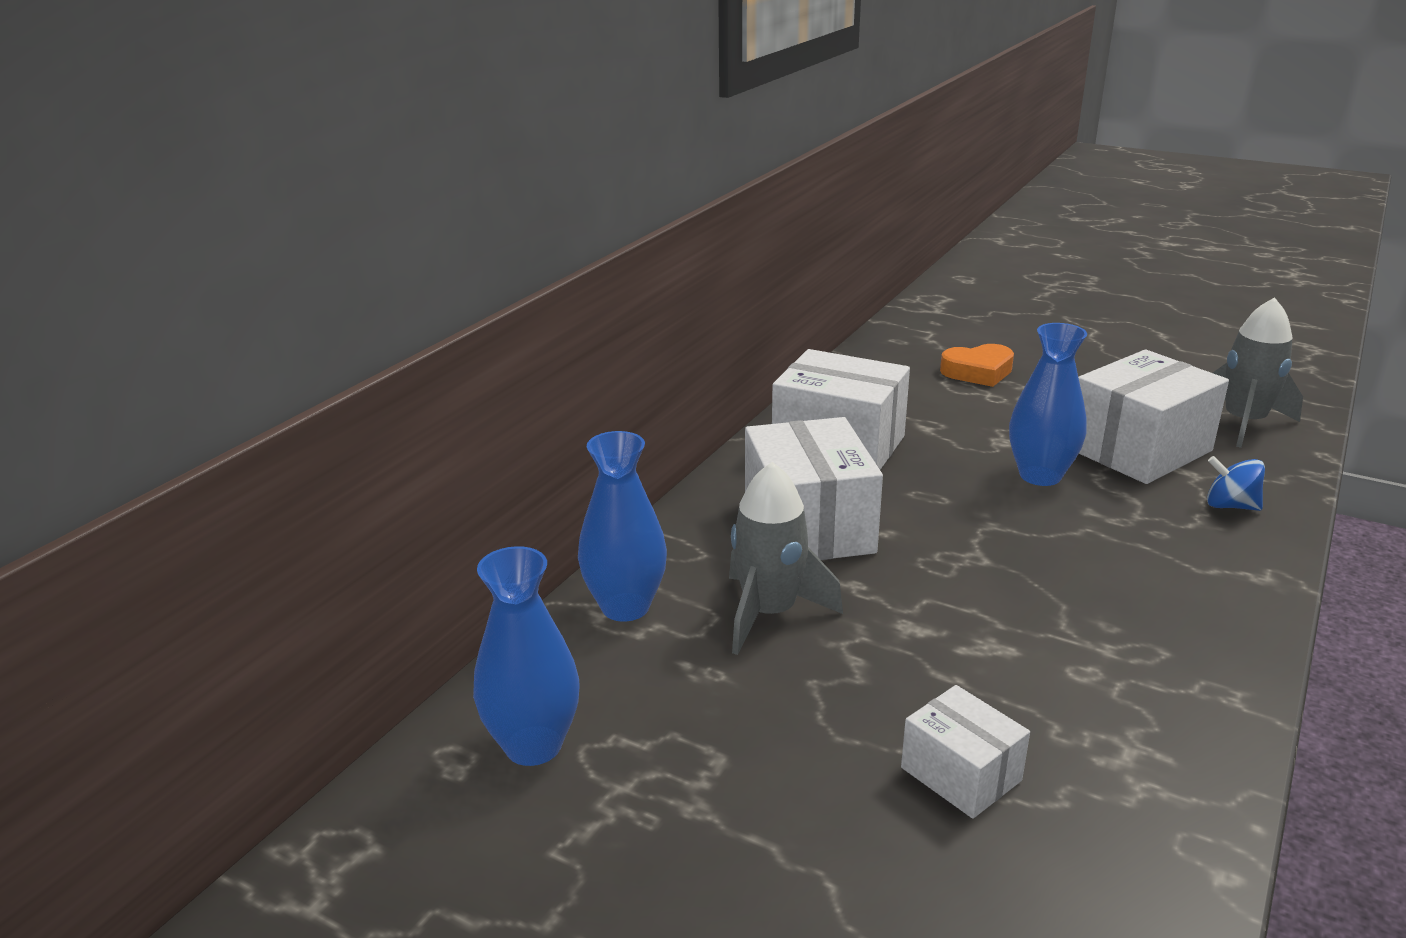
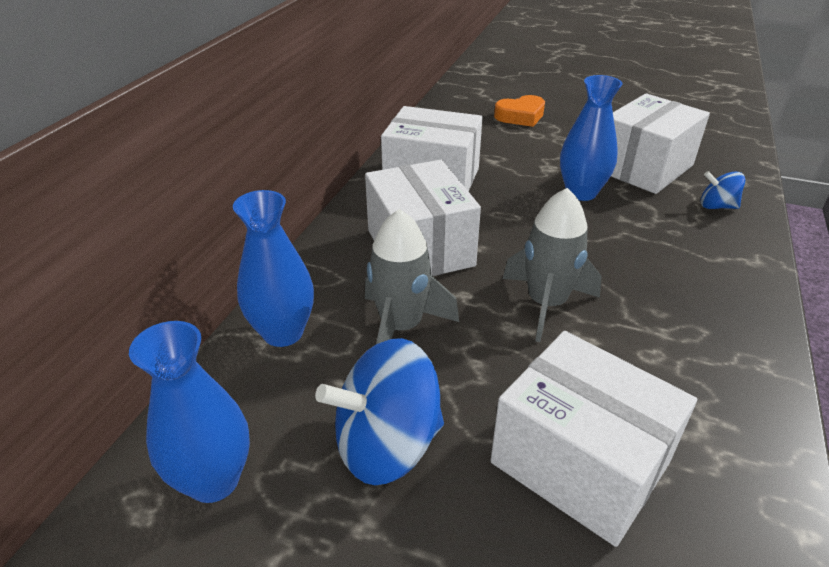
camera: 10 degrees left, 10 degrees up
white box [901,685,1030,819] -> white box [490,331,697,547], size x1.82
grey rocket [1213,297,1303,448] -> grey rocket moved to [503,188,602,342]
none -> blue spinning top [315,338,444,485]

